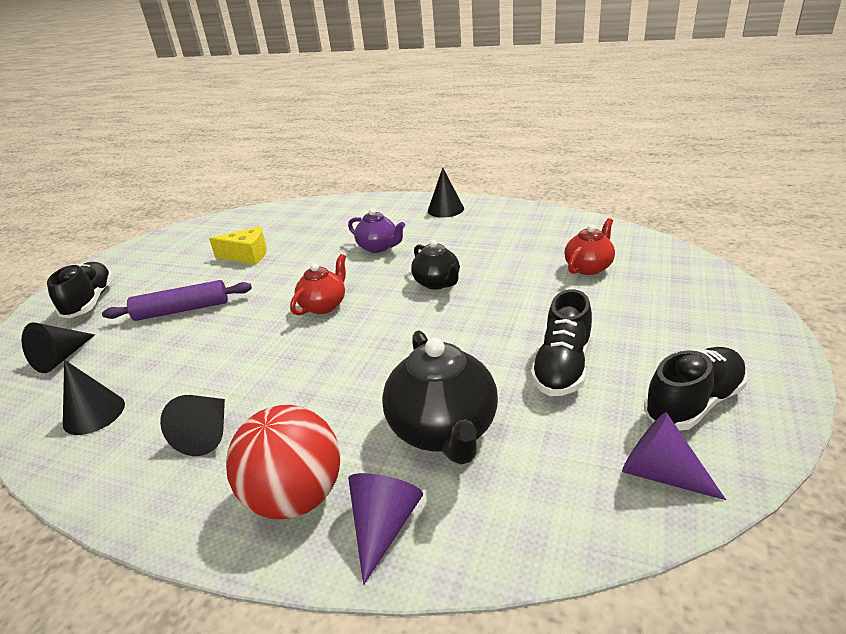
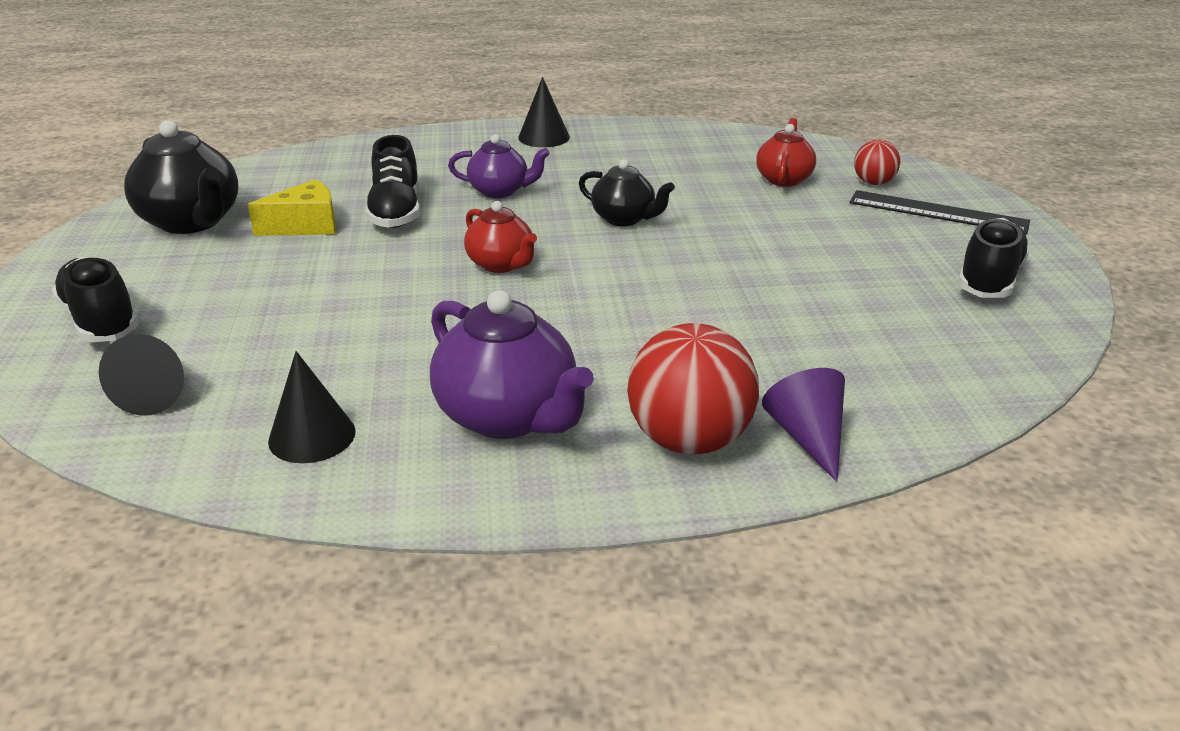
camera: 30 degrees left, 0 degrees up
purple rolling pin [102,280,252,321] -> none
black cone [160,395,225,456] -> purple teapot [430,290,594,439]
red teapot [290,254,346,315] -> red teapot turned 135 degrees clockwise [464,201,537,273]
black teapot [382,331,498,464] -> black teapot moved to [124,120,239,234]
black shoe [530,289,592,396] -> black shoe moved to [365,135,420,228]
purple cone [622,412,726,500] -> none
none -> black ruler [850,190,1030,234]
none -> red ball [854,139,900,185]

